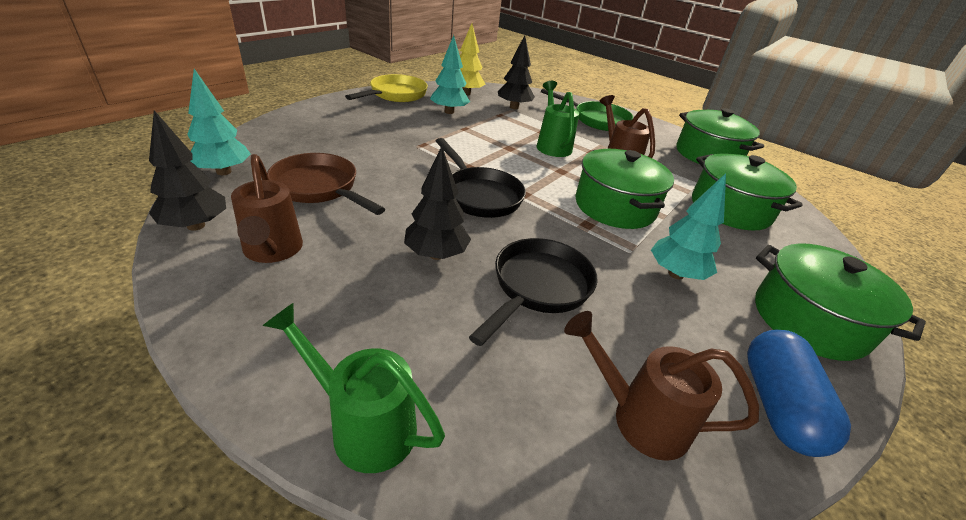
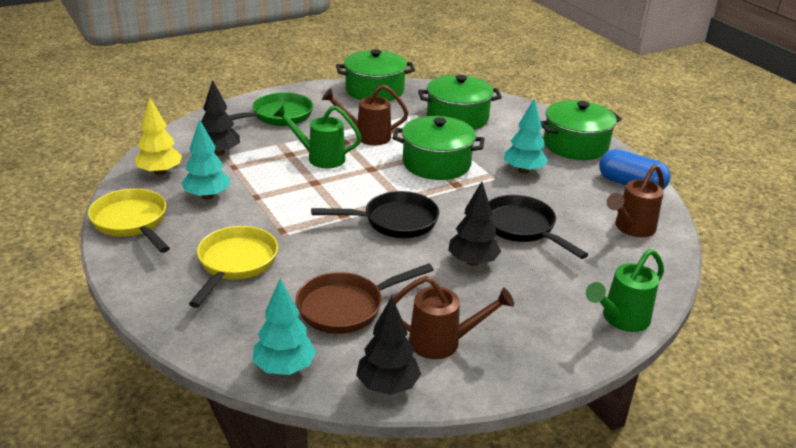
camera: 65 degrees left, 5 degrees down
none -> yellow pan [189,226,278,308]

